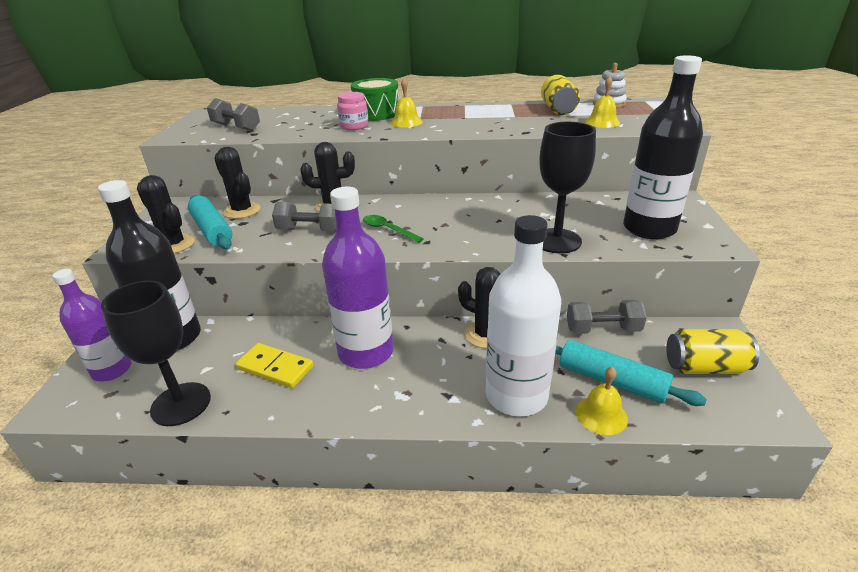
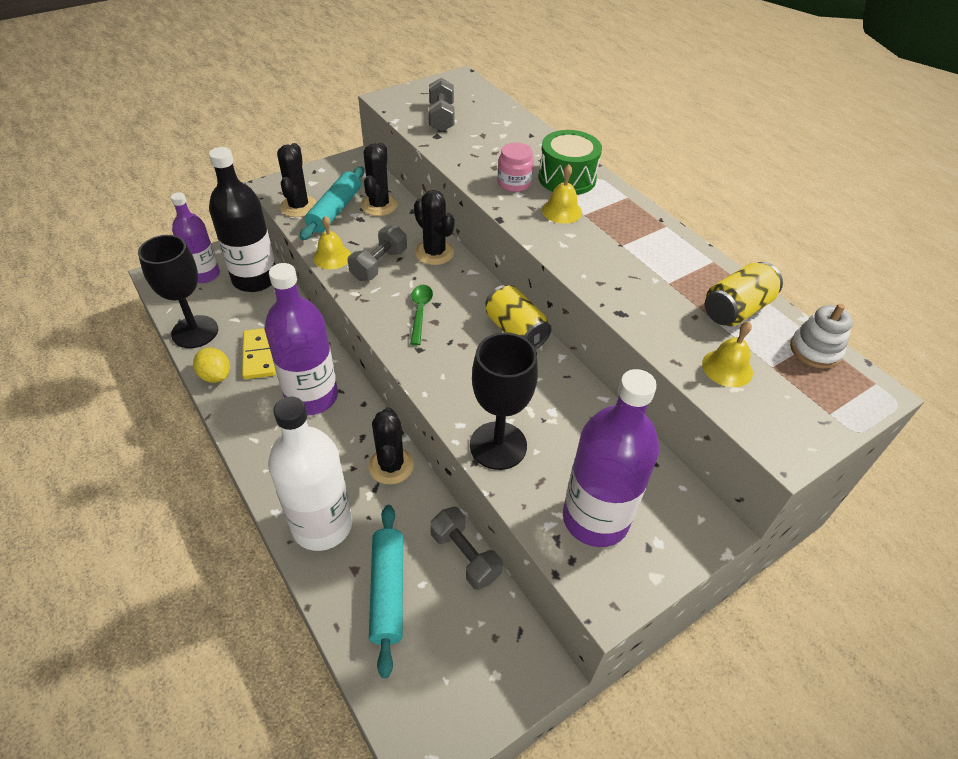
camera: 50 degrees right, 15 degrees up
grey dumbbell [272,202,336,232] -> grey dumbbell turned 60 degrees clockwise [348,225,407,281]
yellow bell [576,367,628,435] -> yellow bell moved to [313,216,351,269]
black bottle [623,55,703,239] -> purple bottle [563,369,659,547]
yellow can [666,329,760,374] -> yellow can moved to [485,285,551,349]
none -> yellow lemon [193,347,230,383]

